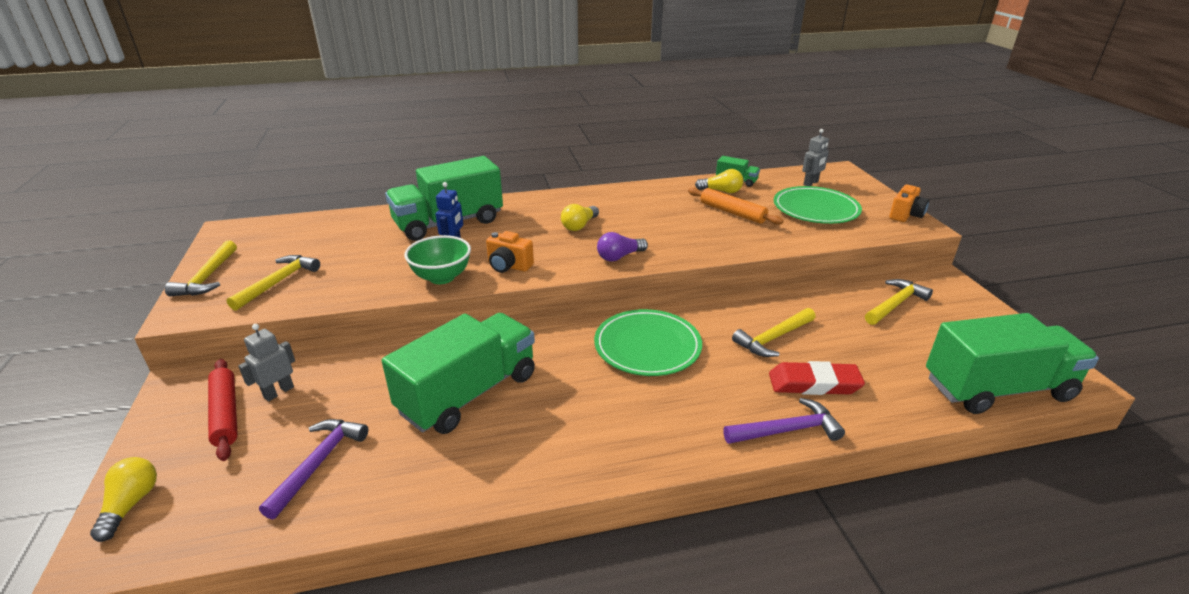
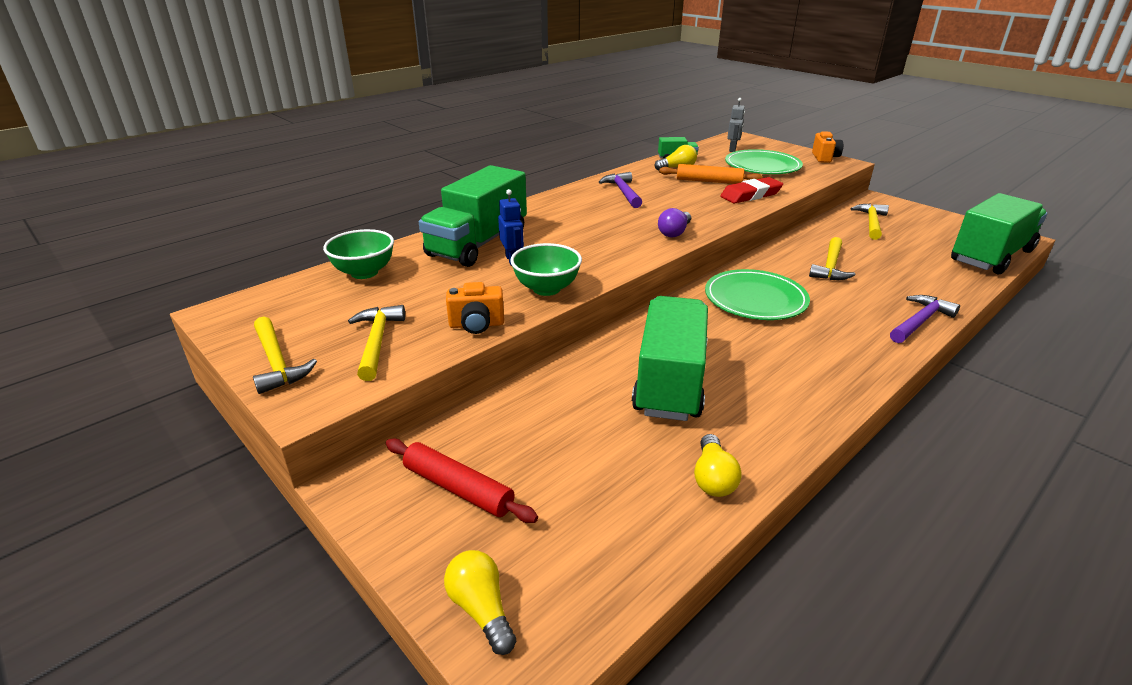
camera: 30 degrees left, 0 degrees up
grey robot [238,324,295,401] -> none
purple hammer [259,419,368,520] -> purple hammer moved to [599,172,642,208]
orange camera [486,231,534,273] -> orange camera moved to [446,282,504,334]
yellow light bulb [561,204,599,231] -> yellow light bulb moved to [694,434,742,497]
red eraser [769,361,865,395] -> red eraser moved to [720,177,783,203]
none -> green bowl [323,229,394,279]

